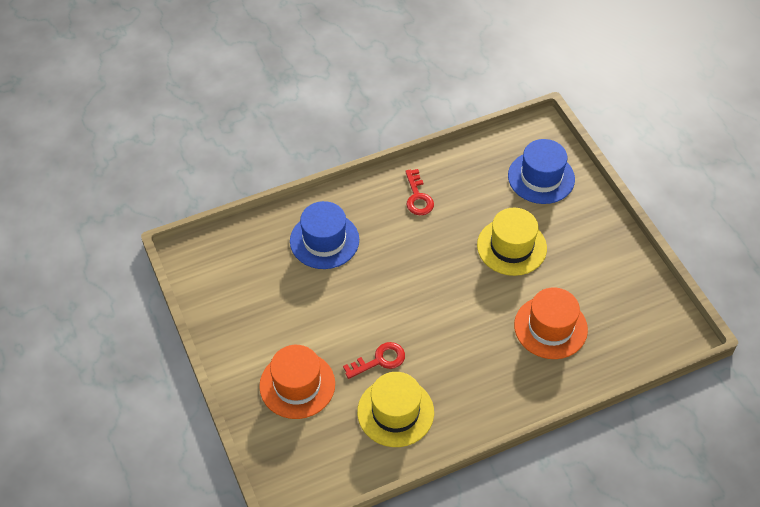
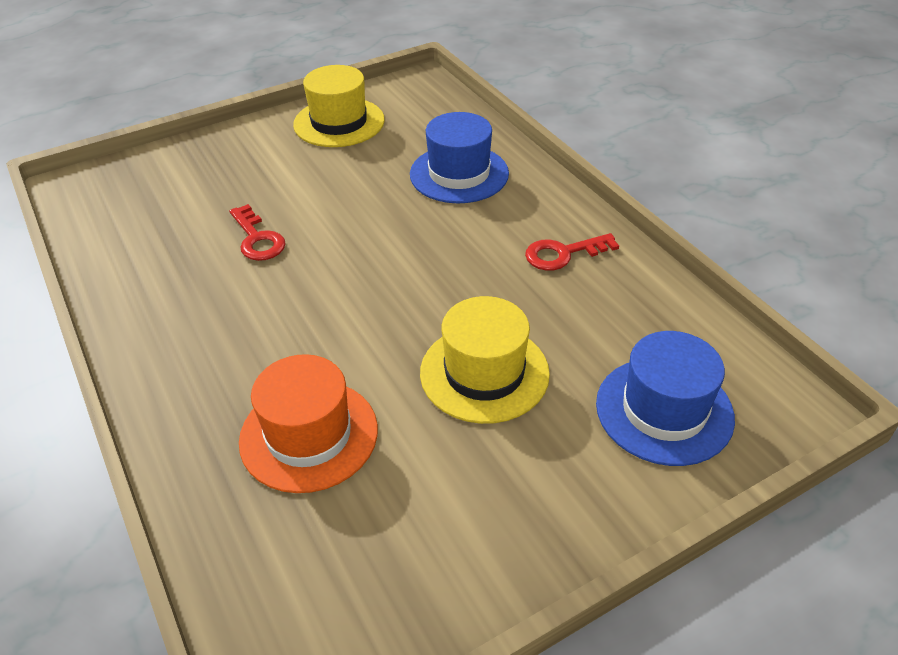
camera: 85 degrees right, 10 degrees down
orange hat [259,345,335,419] -> none
yellow hat [357,372,434,447] -> yellow hat moved to [293,65,385,147]

